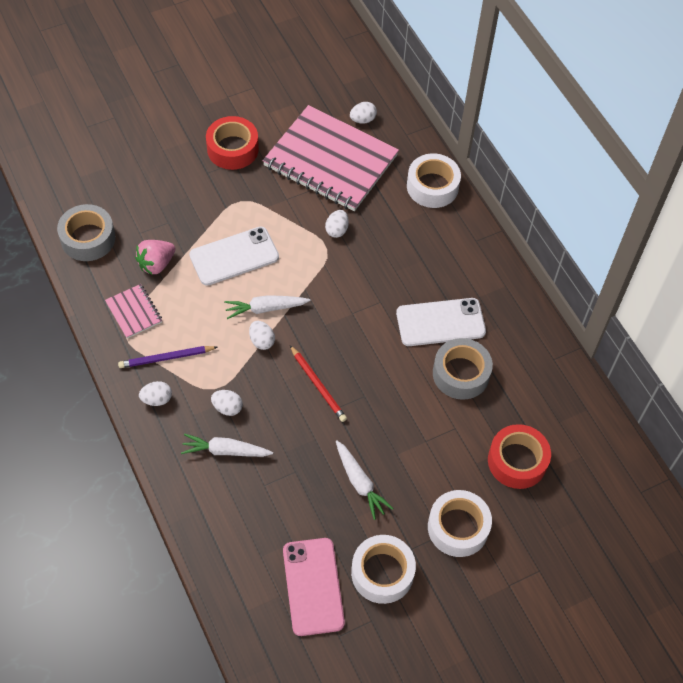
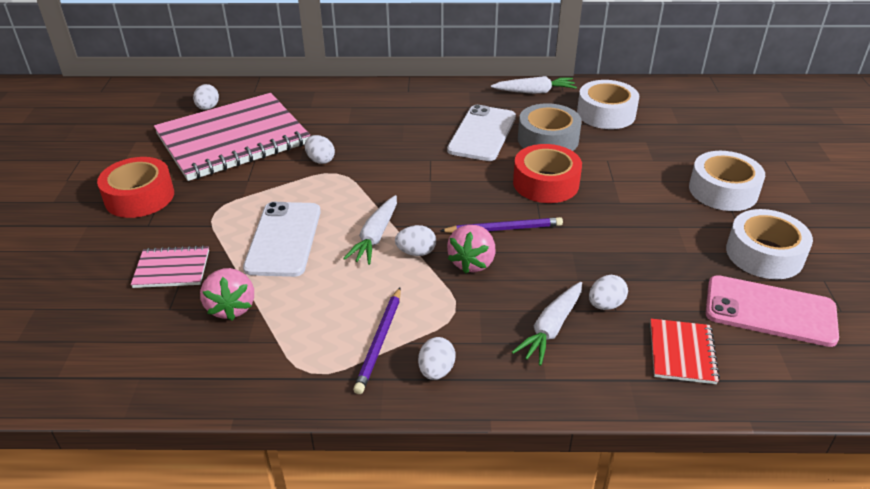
camera: 60 degrees left, 20 degrees down
grey tape [57,204,115,261] -> none
pink notebook [105,284,162,338] -> pink notebook moved to [131,246,209,288]
white egg [211,390,243,416] -> white egg moved to [589,275,628,310]
red pencil [290,345,347,422] -> purple pencil [440,217,563,233]
white carrot [336,440,394,520] -> white carrot moved to [491,76,577,94]
white tape [407,153,461,208] -> white tape moved to [577,80,639,129]
red tape [488,424,551,489] -> red tape moved to [513,144,582,203]
none -> pink strawberry [447,225,495,274]
none -> red notebook [650,319,720,384]

